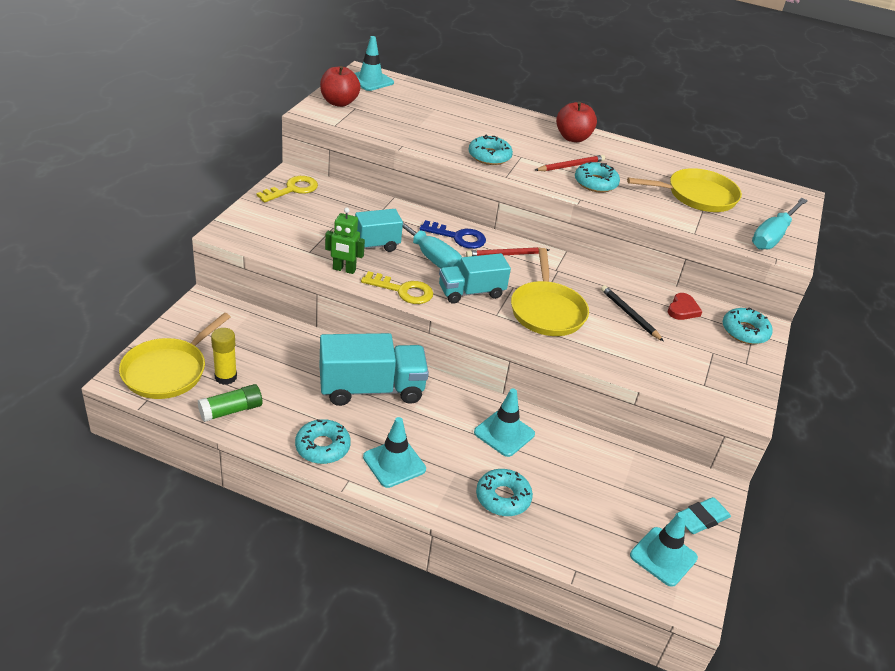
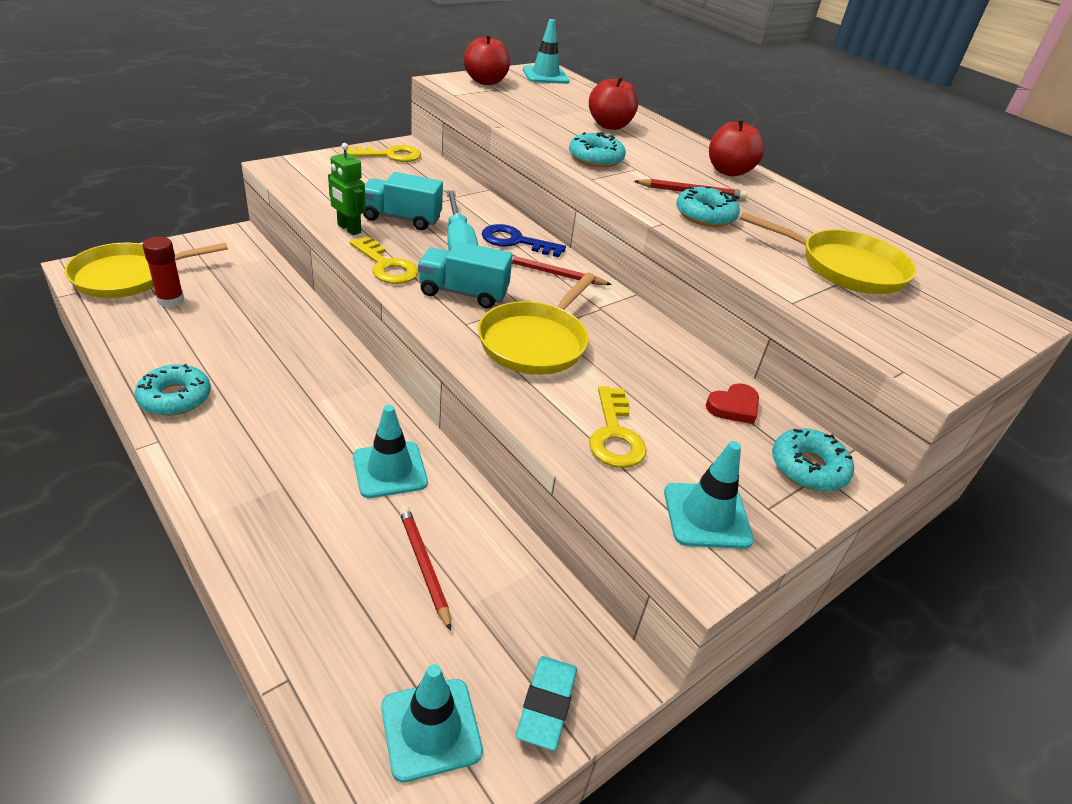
camera: 30 degrees right, 0 degrees up
green glue stick [198,384,262,422] -> none
yellow glue stick [211,328,237,385] -> red glue stick [143,237,184,307]
turquoise truck [320,333,429,406] -> none
turquoise traffic cone [363,417,426,488] -> turquoise traffic cone moved to [664,441,754,549]
blue key [420,220,486,249] -> blue key turned 150 degrees clockwise [482,224,566,257]
turquoise donut [476,469,533,516] -> none
black pencil [601,285,664,342] -> none
turquoise eraser [675,497,731,534] -> turquoise eraser turned 75 degrees counterclockwise [516,656,577,751]
turquoise screwdriver [752,198,808,250] -> none
none -> red pencil [399,506,451,631]
none -> red apple [589,76,639,130]
none -> yellow key [589,386,647,468]

